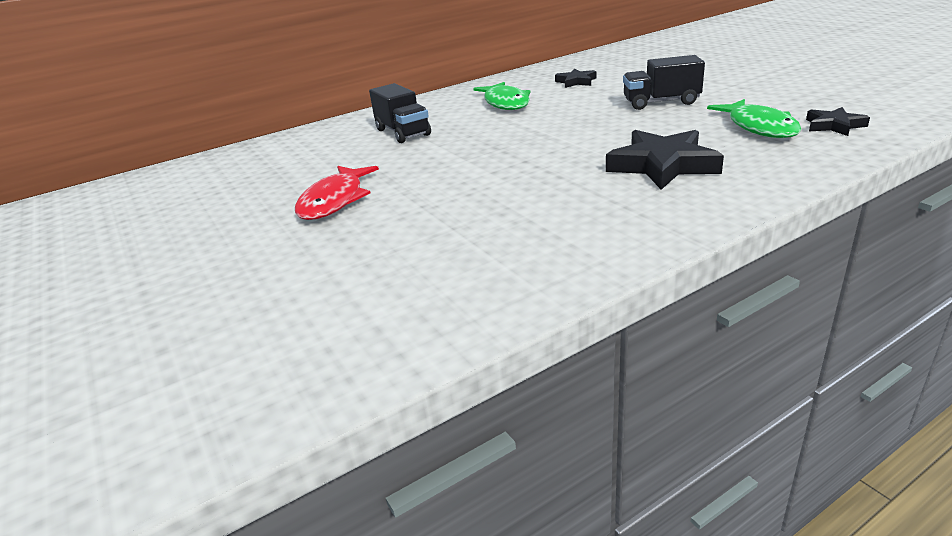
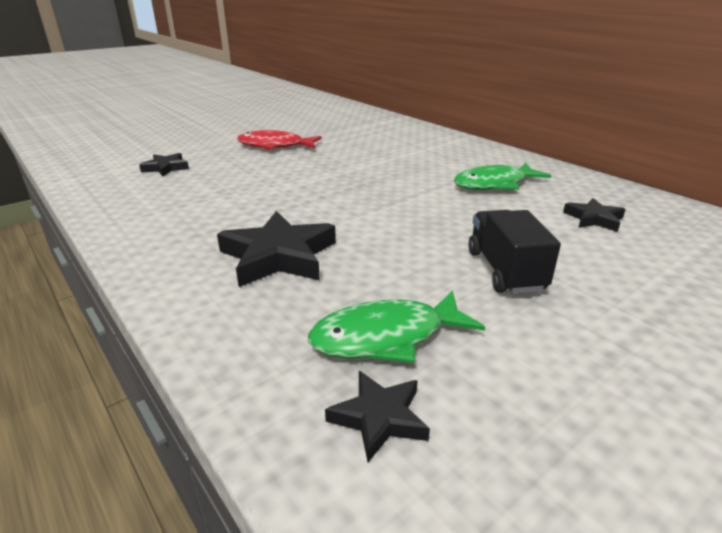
camera: 80 degrees right, 0 degrees up
black truck [369,83,431,143] -> none
none -> black star [139,153,189,176]

